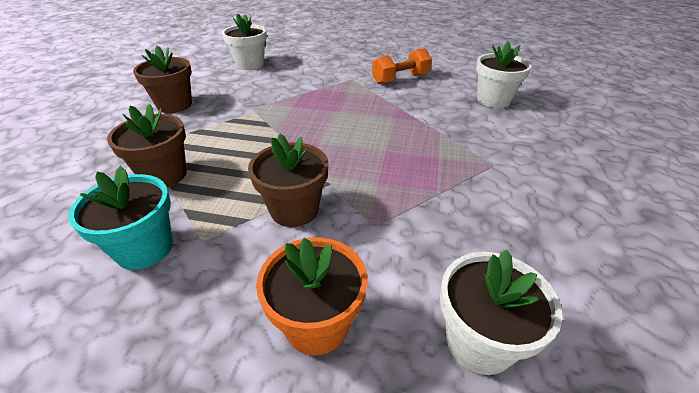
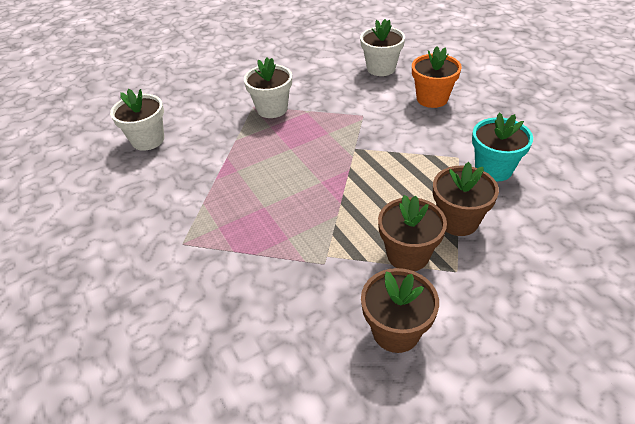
camera: 130 degrees left, 5 degrees up
white flower pot [222,14,267,70] -> white flower pot moved to [244,57,292,118]
brown flower pot [248,134,328,227] -> brown flower pot moved to [378,195,447,271]
orange dumbbell [372,48,432,84] -> none

